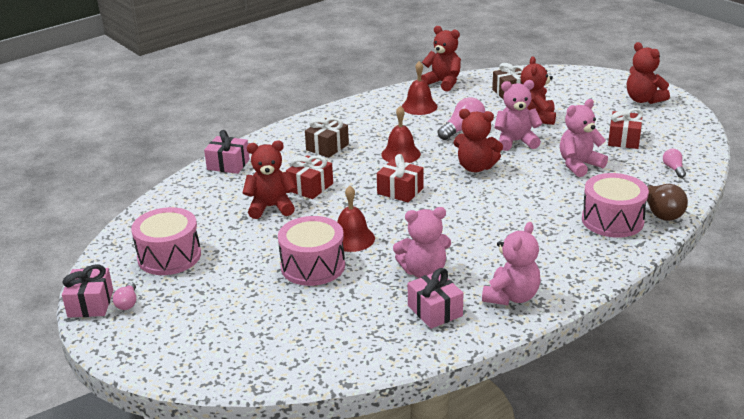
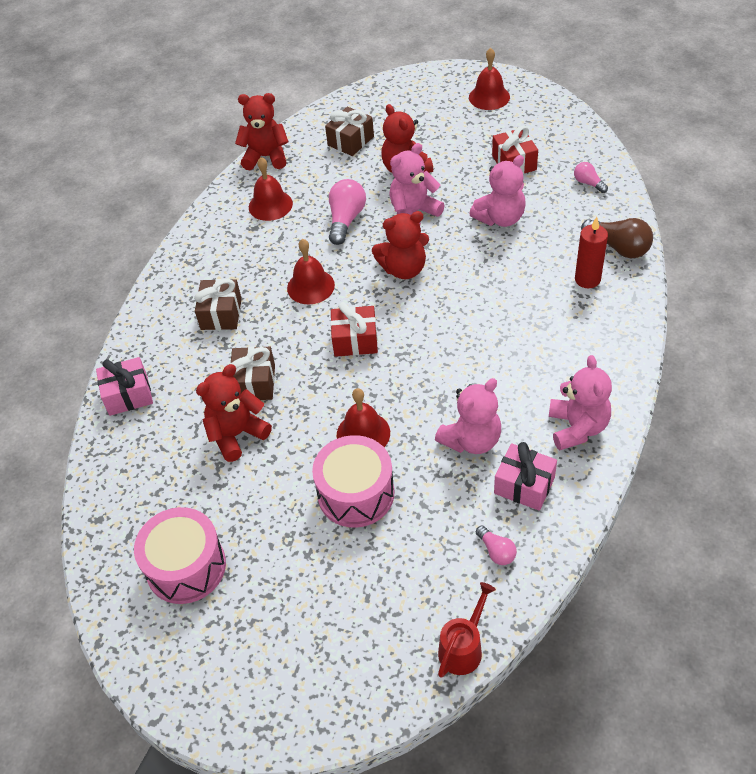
camera: 30 degrees left, 20 degrees up
pink gift [62,265,113,318] -> none
pink light bulb [113,282,136,310] -> pink light bulb moved to [476,525,517,565]
red gift [286,155,333,199] -> brown gift [230,346,275,400]
pink teddy bear [560,99,608,177] -> pink teddy bear turned 150 degrees counterclockwise [469,155,526,227]
pink drum [582,173,649,238] -> red candle [575,217,608,288]
red teddy bear [627,42,670,104] -> red bell [469,48,510,110]
none -> red watering can [438,582,496,678]

